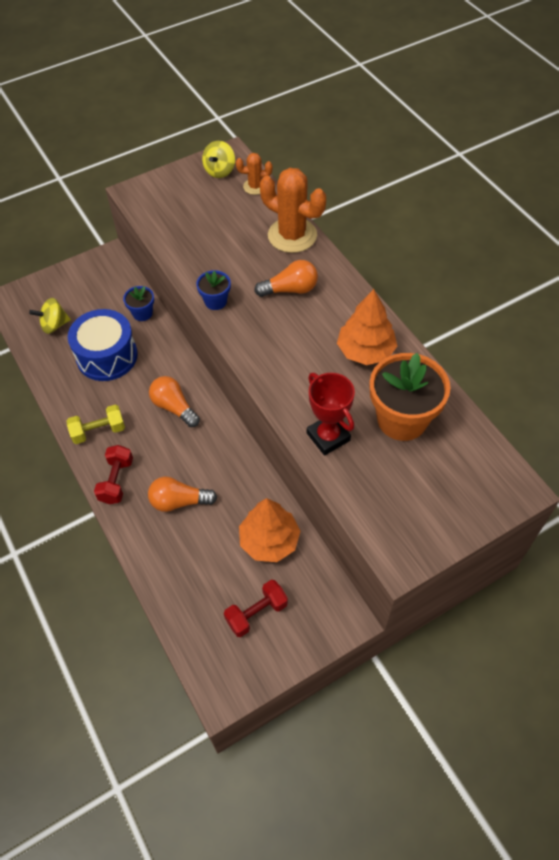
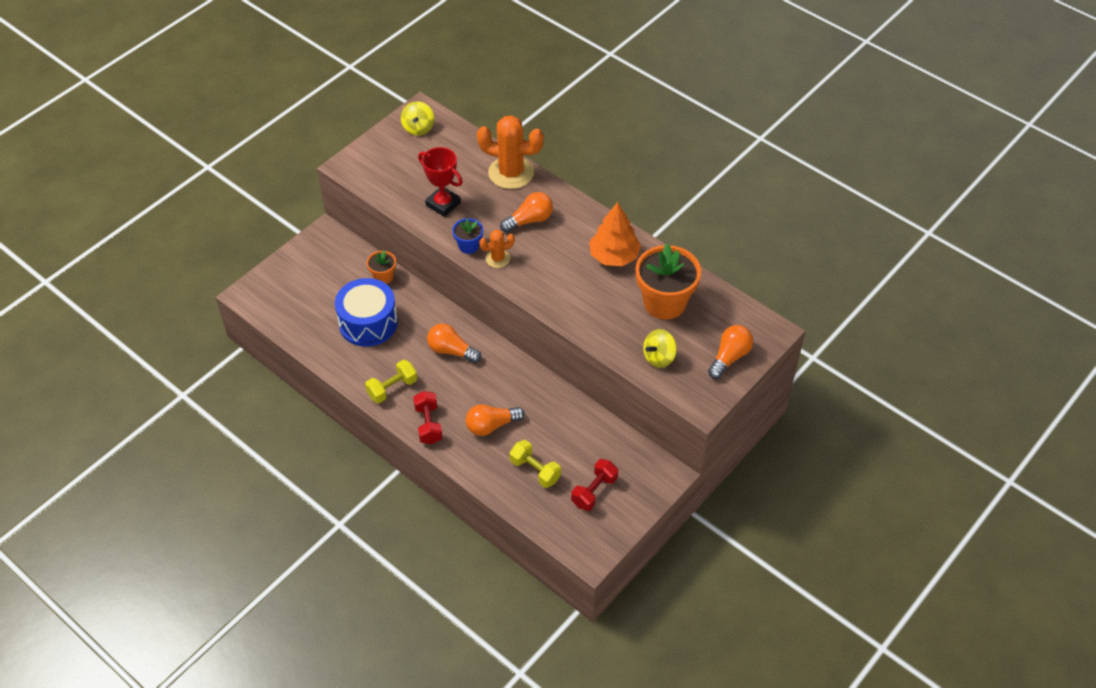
camera: 20 degrees left, 5 degrees down
yellow spinning top [29,298,71,334] -> yellow spinning top moved to [643,329,677,368]
blue flower pot [123,286,154,321] -> orange flower pot [367,250,396,284]
orange cactus [236,153,272,195] -> orange cactus moved to [479,230,515,268]
orange tree [239,498,301,562] -> none
red trophy [307,373,355,456] -> red trophy moved to [418,147,463,217]
none -> yellow dumbbell [510,440,561,488]
none -> orange light bulb [708,325,753,379]

